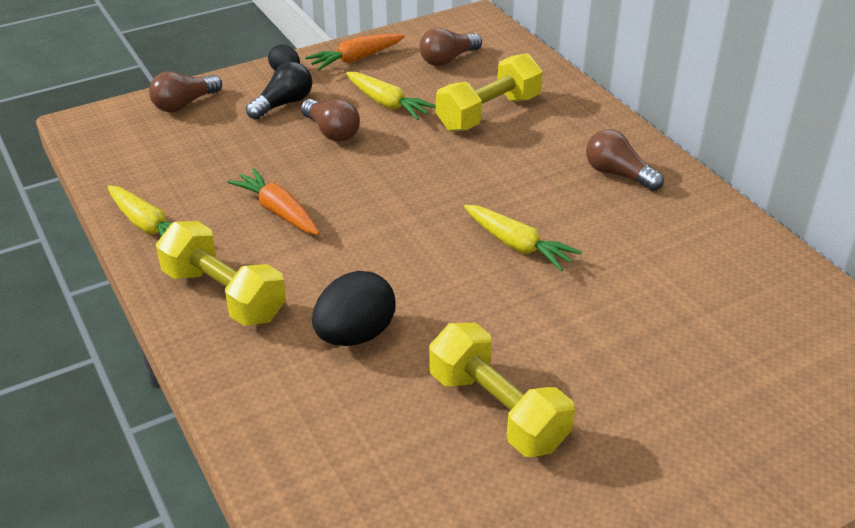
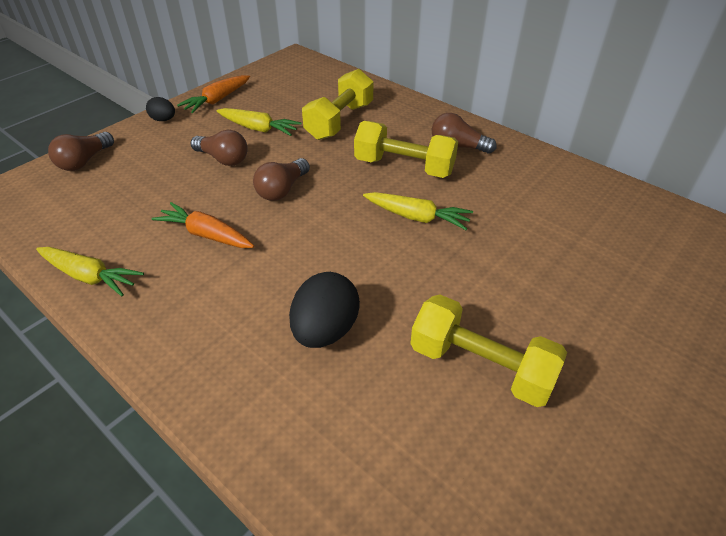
camera: 20 degrees left, 5 degrees up
yellow dumbbell [156,221,286,326] -> yellow dumbbell moved to [354,121,458,178]
black light bulb [246,62,312,120] -> none
brown light bulb [420,27,482,66] -> brown light bulb moved to [253,158,310,201]

